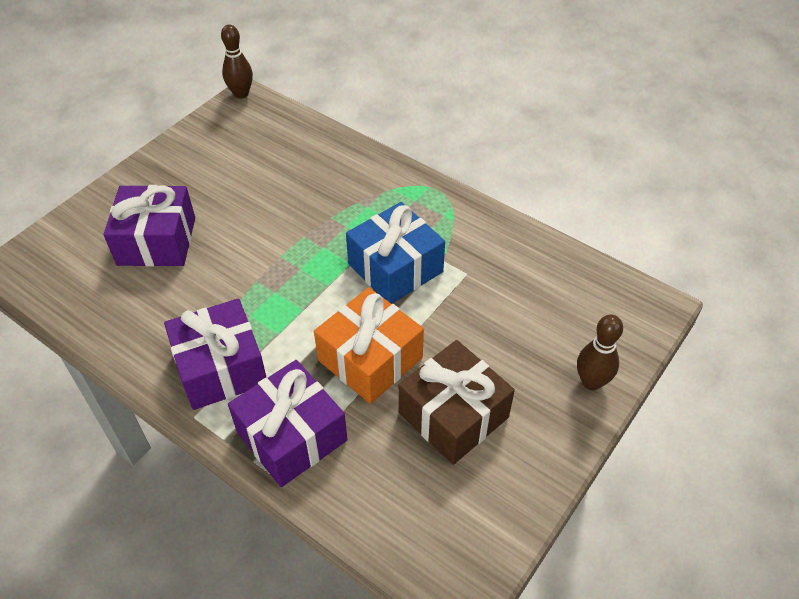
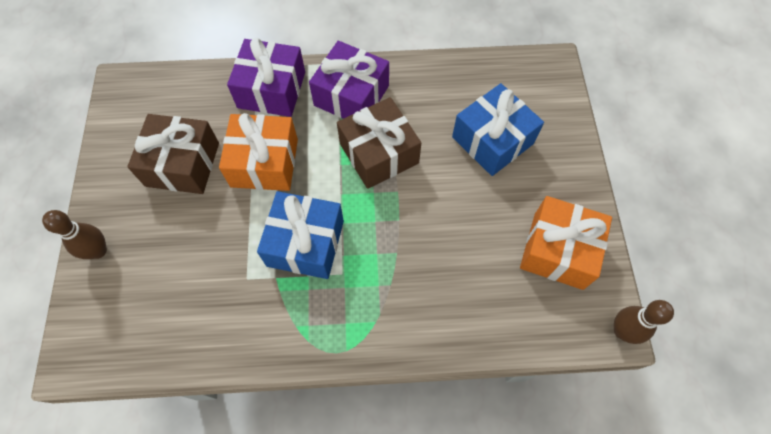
camera: 140 degrees right, 15 degrees up
purple gift [103,185,195,267] -> blue gift [452,83,544,176]
none -> brown gift [337,97,421,189]
none -> orange gift [520,196,612,290]

